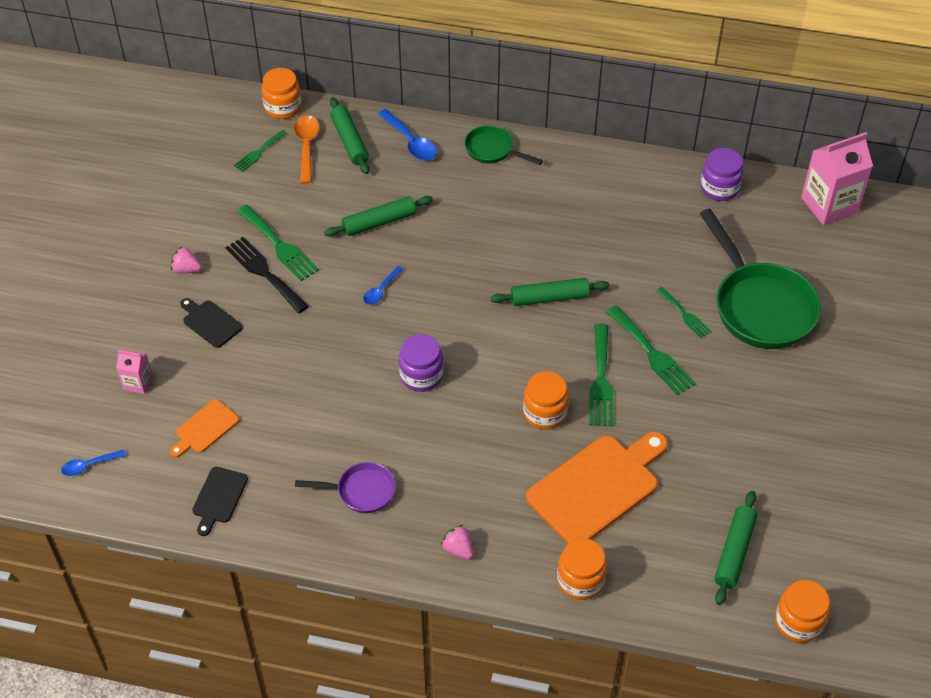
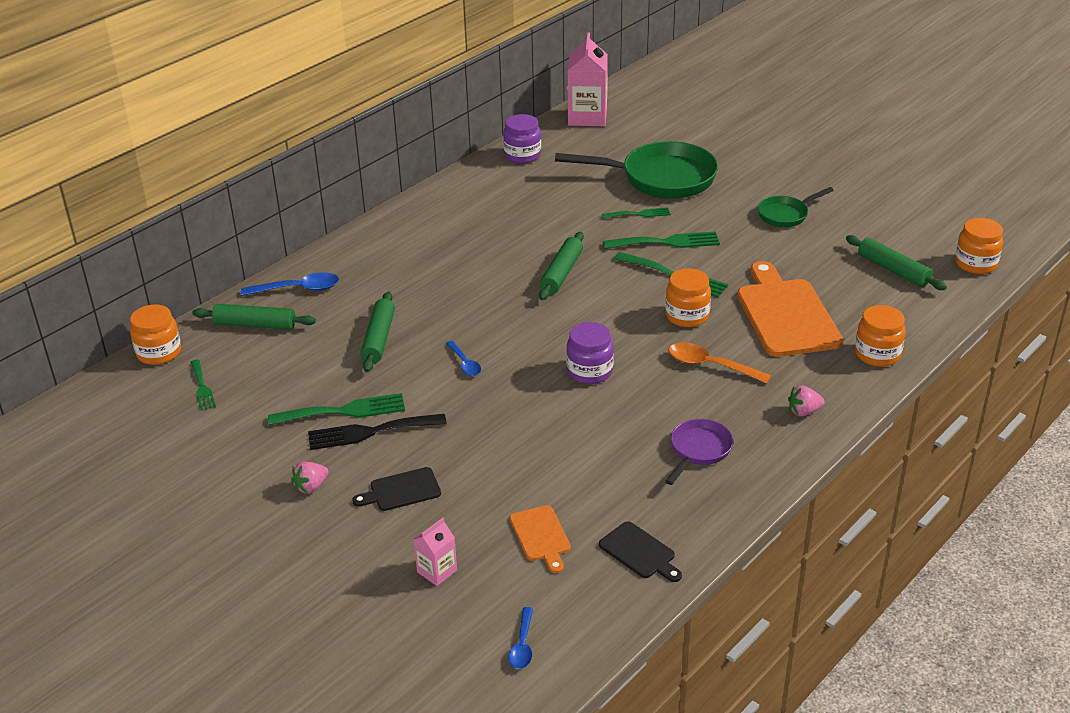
camera: 60 degrees left, 15 degrees down
orange spoon [294,115,319,184] -> orange spoon moved to [668,342,771,384]
green pan [465,125,543,165] -> green pan moved to [758,187,834,227]

